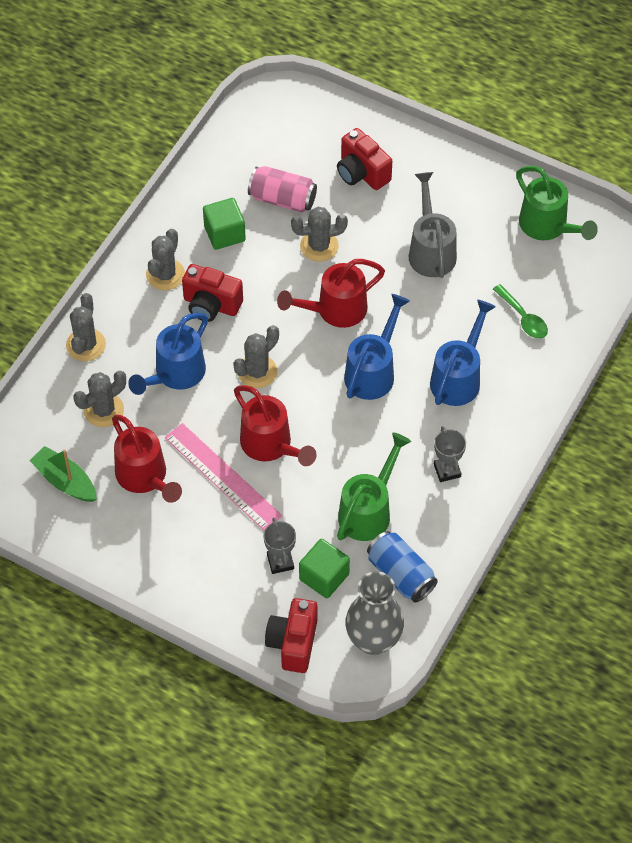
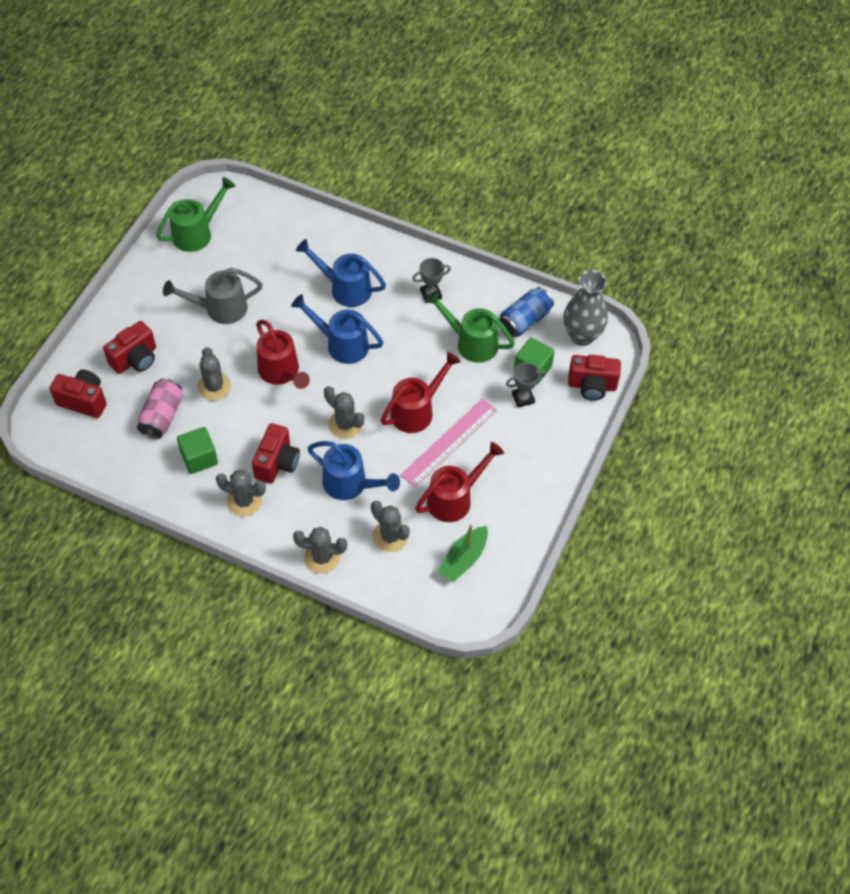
camera: 95 degrees left, 0 degrees up
green spoon [493,284,548,338] -> none
none -> red camera [49,370,107,418]

